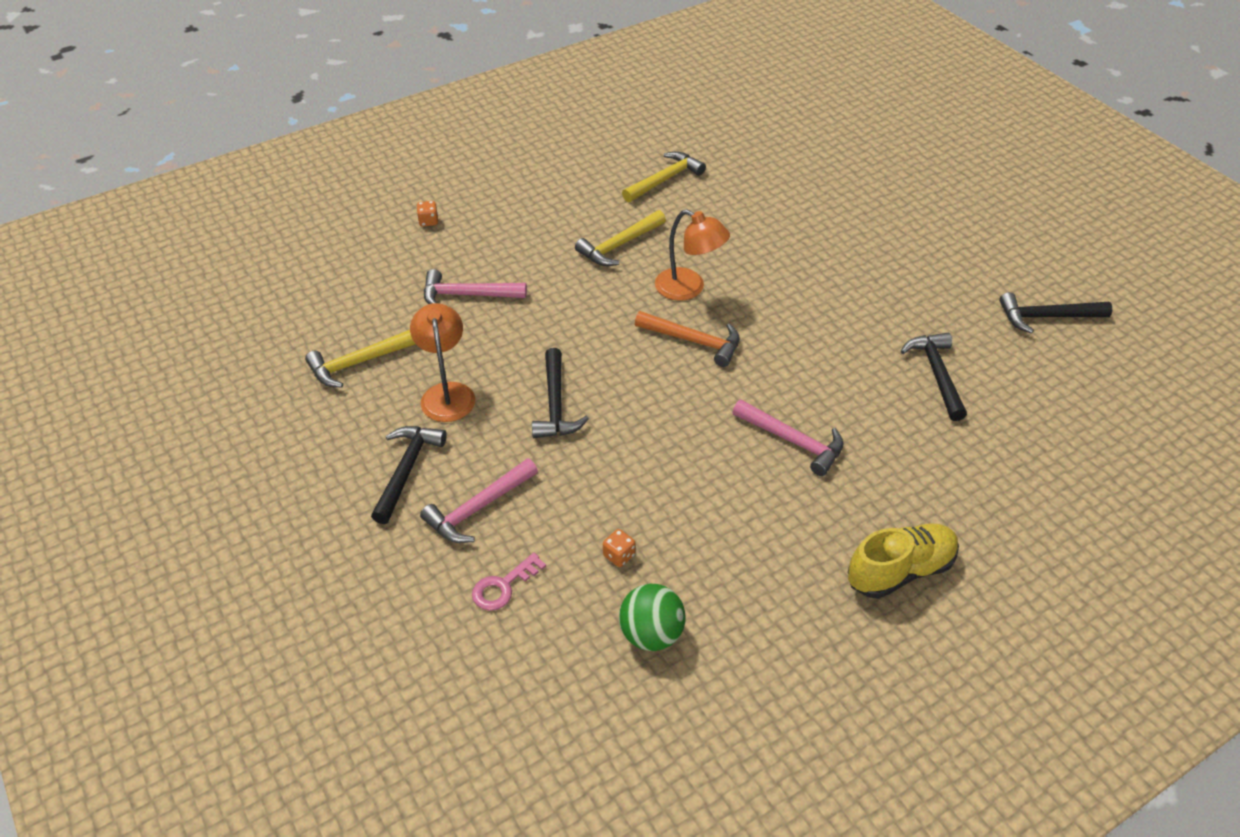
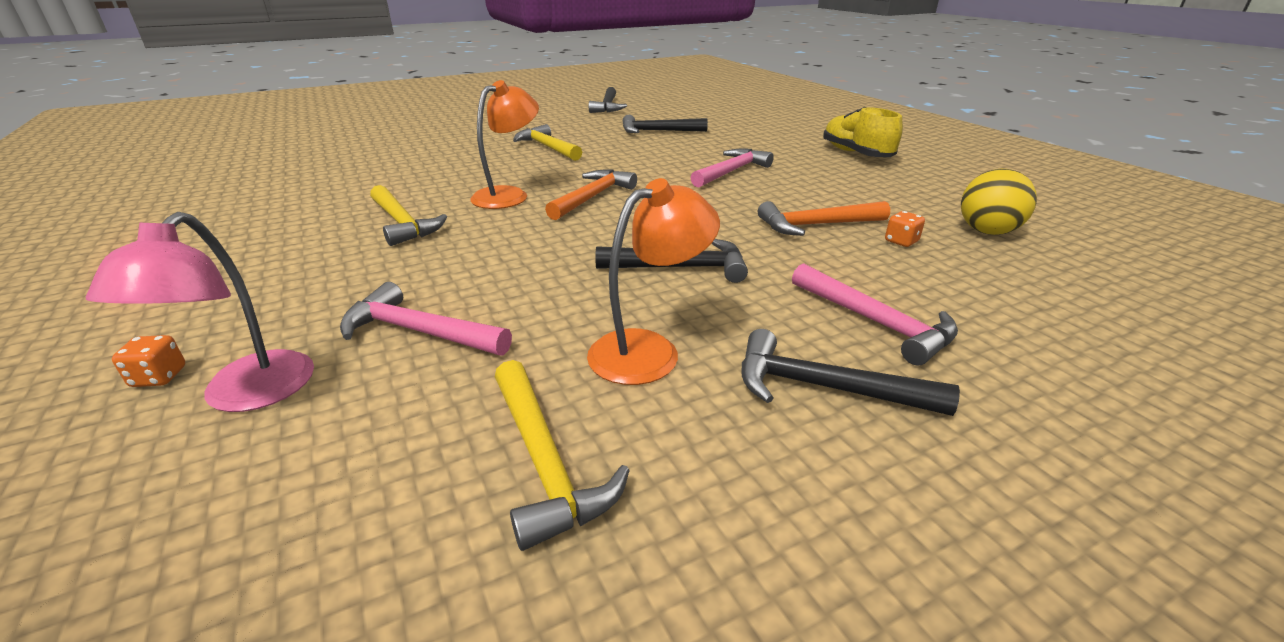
camera: 85 degrees left, 15 degrees down
orange lamp [410,303,475,422] -> orange lamp turned 150 degrees clockwise [587,178,720,385]
pink hammer [424,269,527,304] -> pink hammer turned 105 degrees clockwise [340,282,512,355]
pink key [472,553,546,611] -> none
green ball [619,584,685,651] -> yellow ball [961,169,1037,235]
yellow hammer [622,152,706,203] -> yellow hammer moved to [513,124,582,161]
none -> pink lamp [86,212,314,412]
none -> orange hammer [758,201,890,236]

